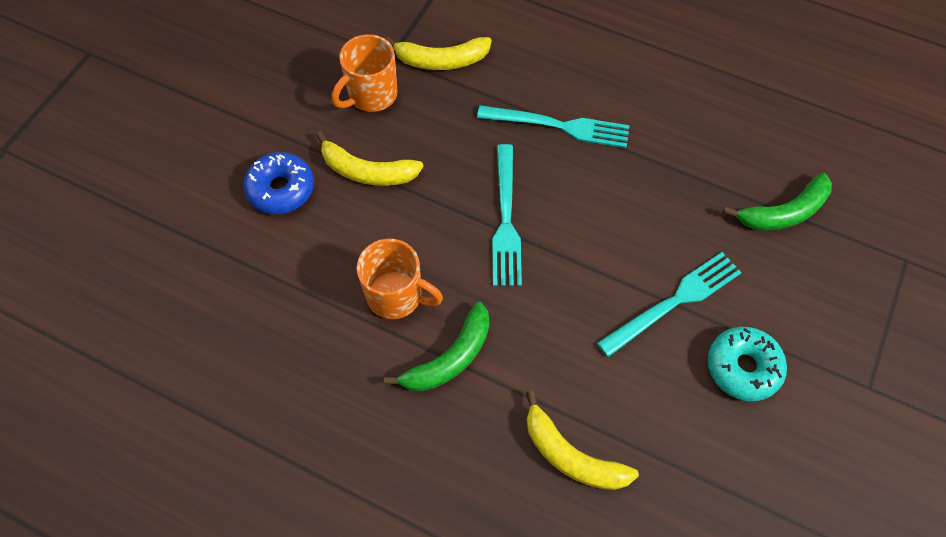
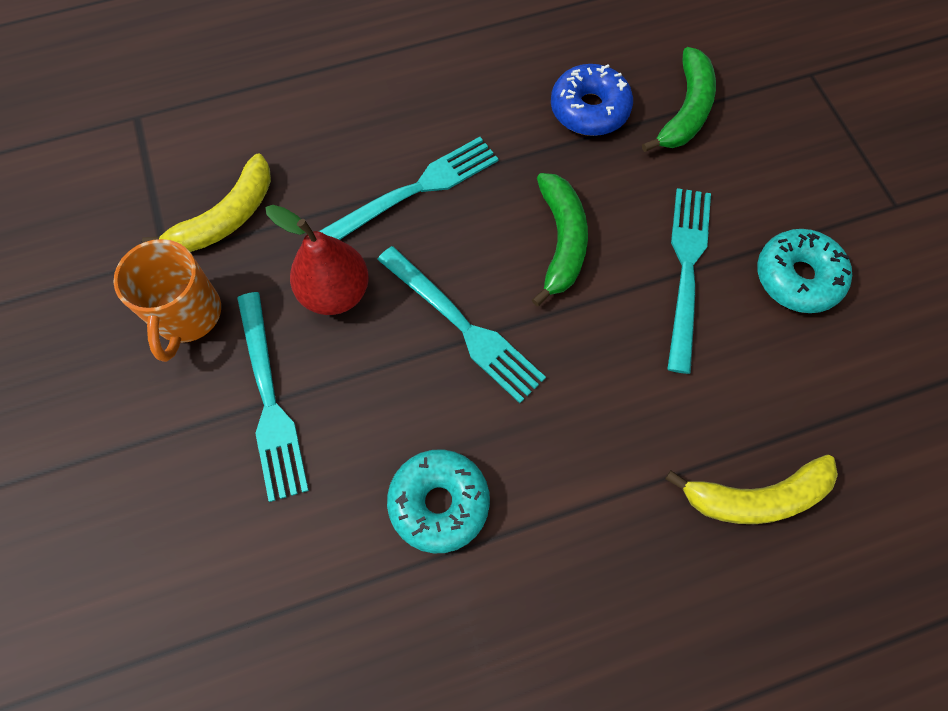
camera: 45 degrees left, 5 degrees up
blue donut [243,152,314,214] -> blue donut moved to [551,64,633,136]
yellow banana [316,131,423,186] -> turquoise fork [237,292,309,502]
orange mug [356,239,443,319] -> turquoise donut [387,449,490,553]
green banana [383,302,489,391] -> green banana moved to [532,173,588,306]
none -> red pear [265,205,369,315]

